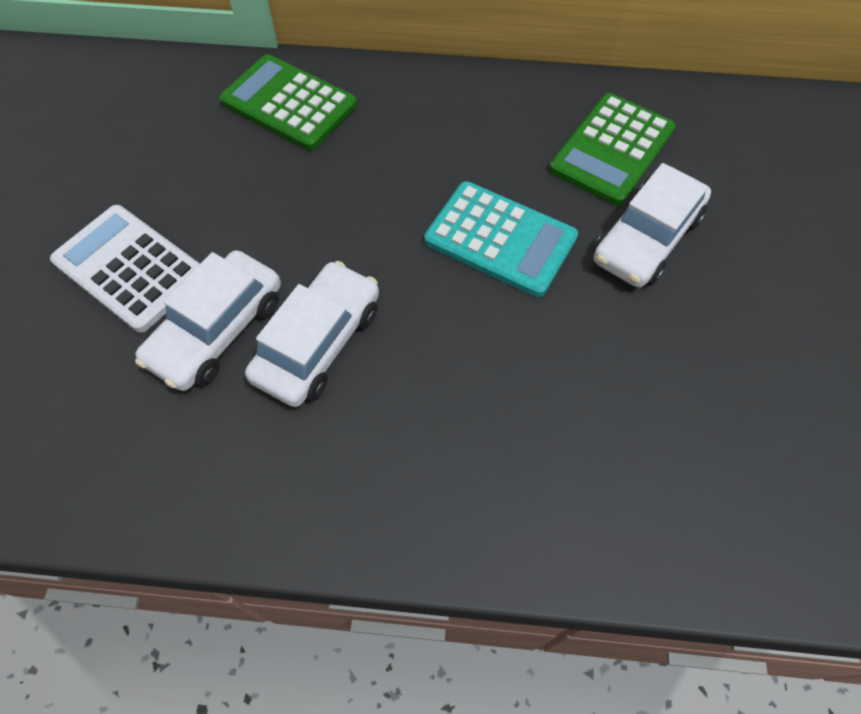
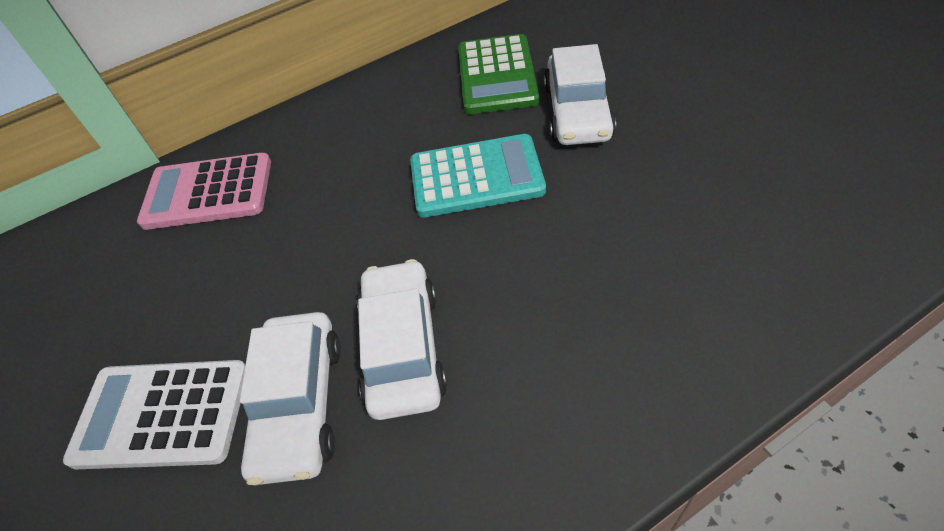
camera: 30 degrees left, 10 degrees down
green calculator [219,54,357,151] -> pink calculator [137,153,271,230]

